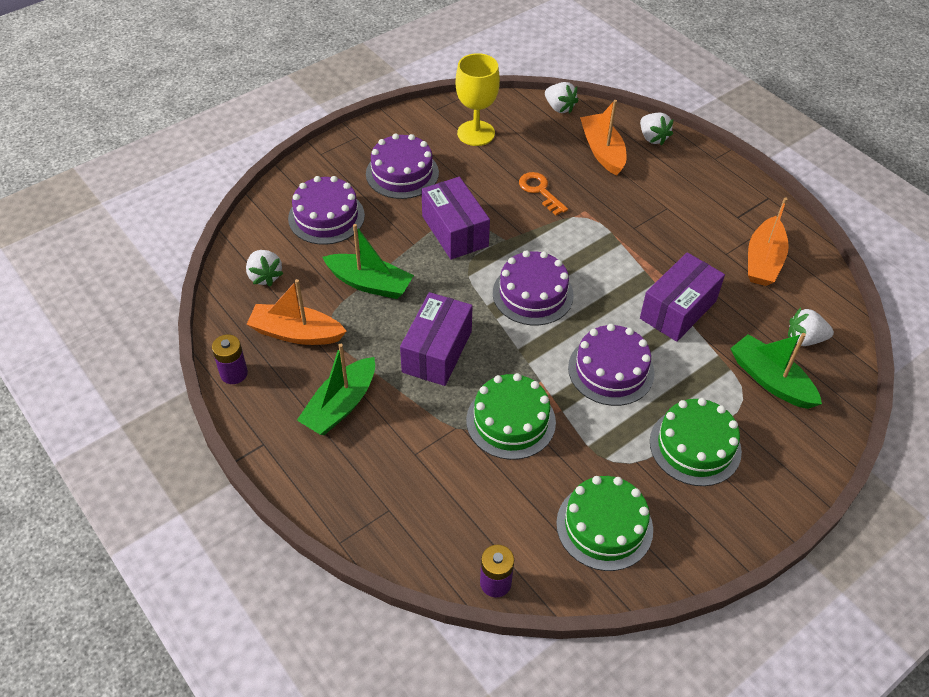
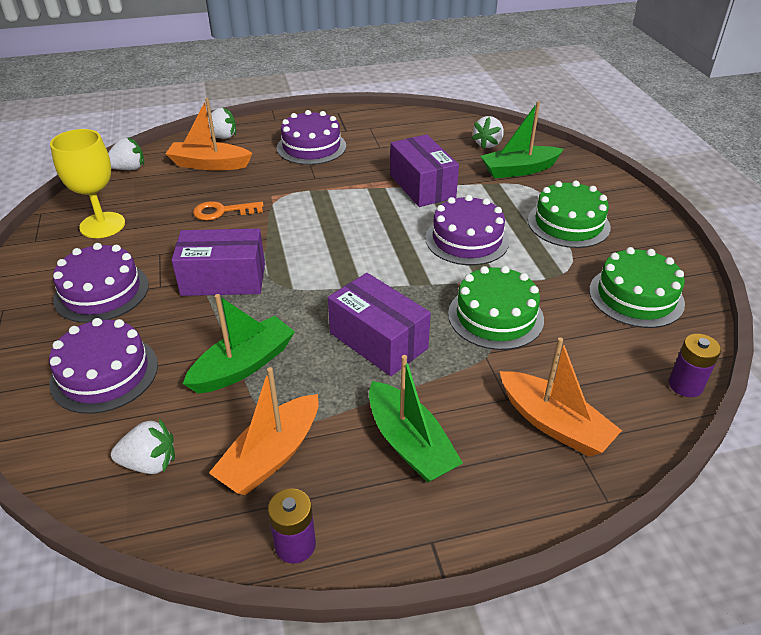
camera: 65 degrees left, 10 degrees down
purple cake [493,250,574,325] -> purple cake moved to [277,110,346,165]
orange boat [748,197,789,286] -> orange boat moved to [500,337,622,456]

